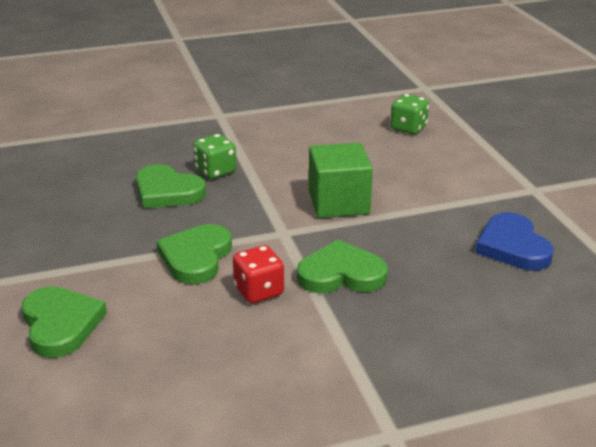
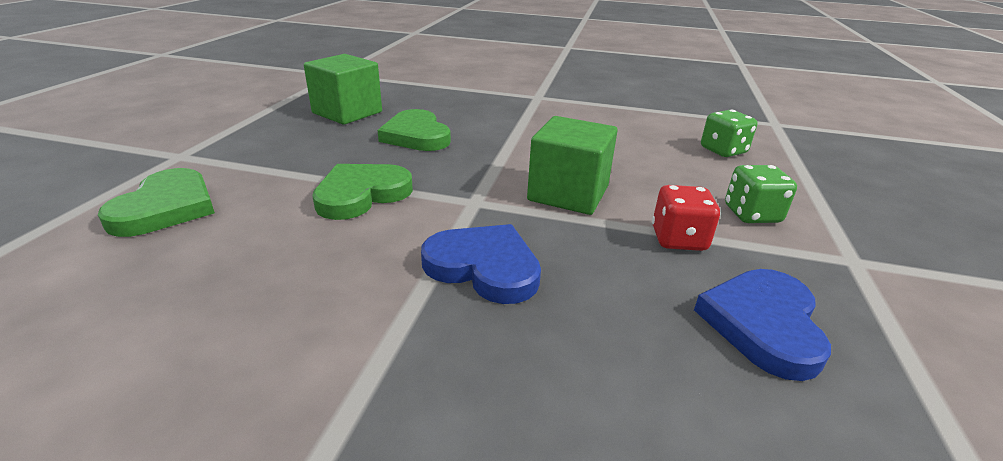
camera: 30 degrees right, 0 degrees up
green dice [193,134,236,179] -> green dice moved to [725,165,797,223]
red dice [233,245,284,303] -> red dice moved to [652,185,720,251]
green heart [297,239,388,293] -> blue heart [421,224,541,304]
none -> green cube [304,54,382,125]

